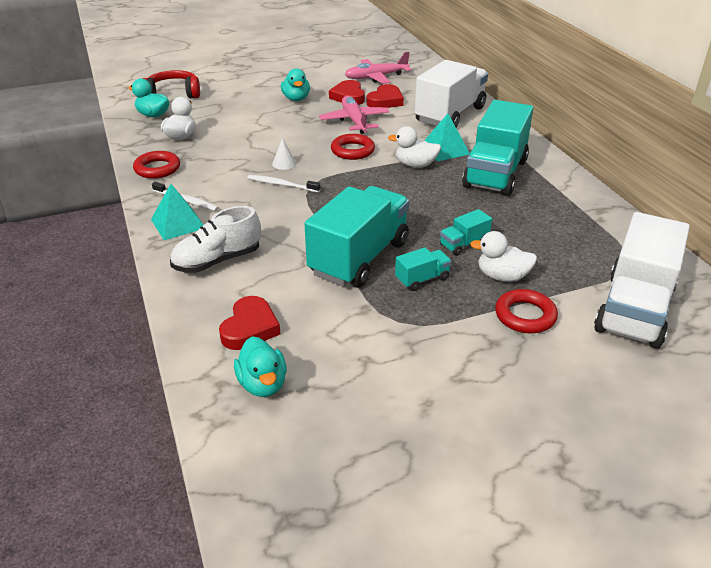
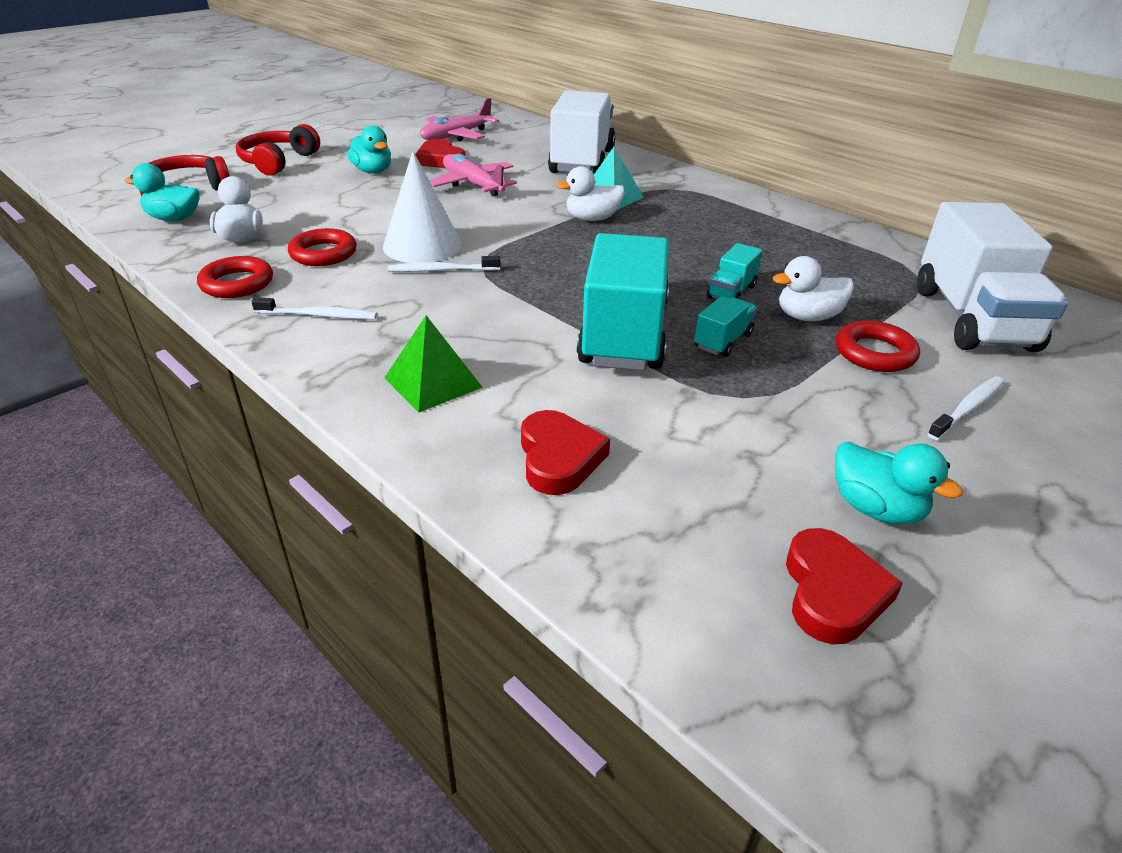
camera: 25 degrees left, 0 degrees up
turquoise pyramid [151,184,204,240] -> none
white shoe [170,206,261,273] -> green pyramid [384,316,483,413]
turquoise duck [234,336,287,397] -> turquoise duck moved to [835,442,963,525]
white cone [272,138,296,170] -> white cone [383,151,462,263], size x2.29
red ring [331,134,375,160] -> red ring moved to [288,228,357,266]
red heart [367,84,404,108] -> red heart moved to [786,528,903,644]
turquoise truck [462,100,533,196] -> none
none -> red headphones [236,124,320,175]
none -> white toothbrush [927,376,1004,440]

